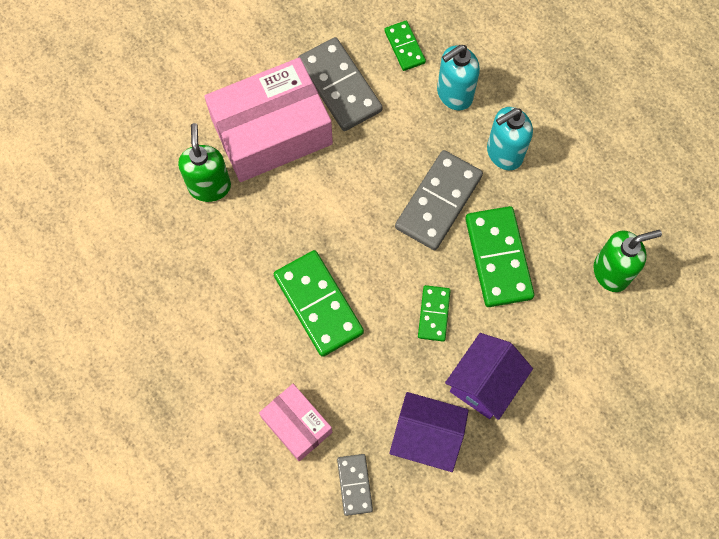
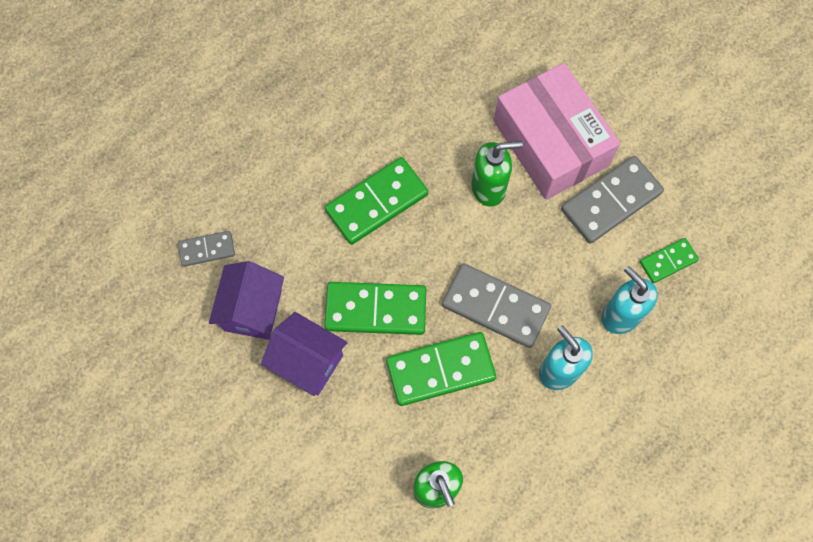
camera: 85 degrees right, 0 degrees up
green soap dispenser [178,123,231,202] -> green soap dispenser moved to [471,141,523,207]
pink box [259,384,332,461] -> none
green domino [418,285,451,341] -> green domino [324,282,426,335], size x1.82

